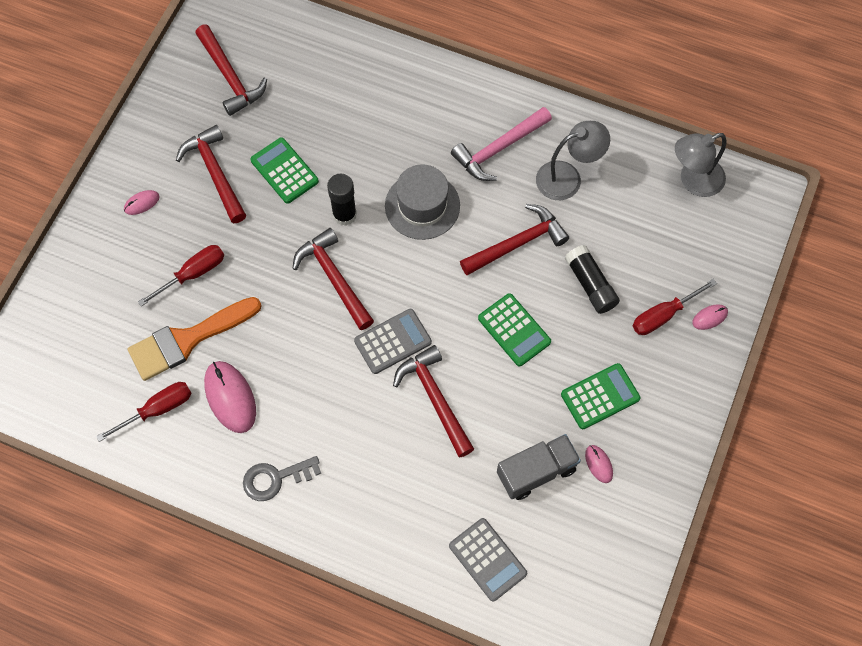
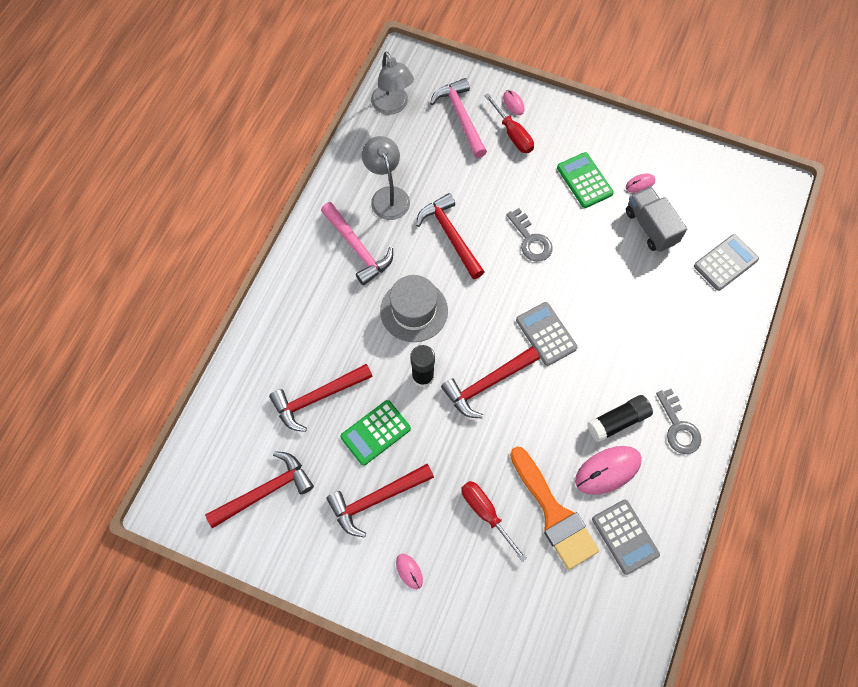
camera: 90 degrees left, 0 degrees up
red screwdriver [96,382,192,442] -> grey calculator [592,499,660,575]
red hammer [393,345,474,457] -> red hammer moved to [269,364,373,432]
green calculator [478,293,551,366] -> grey key [506,208,553,262]
black glue stick [565,245,620,314] -> black glue stick moved to [587,395,653,443]
none -> pink hammer [430,78,487,158]

